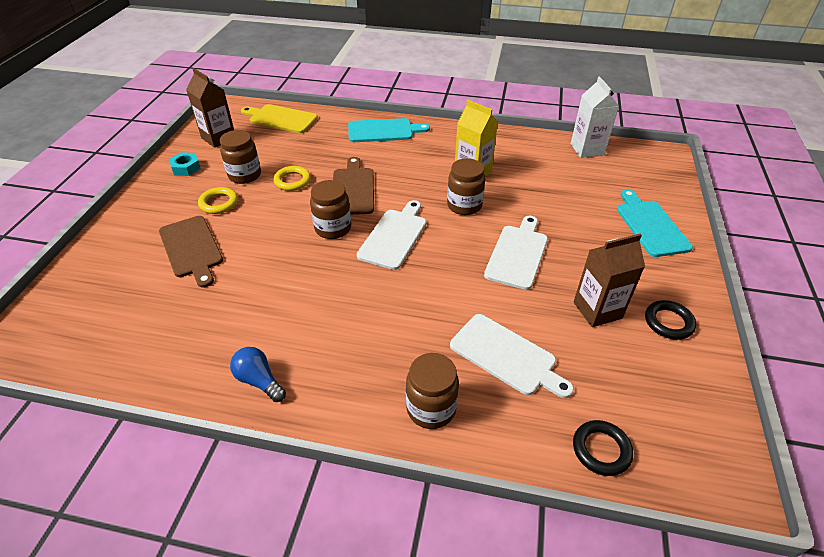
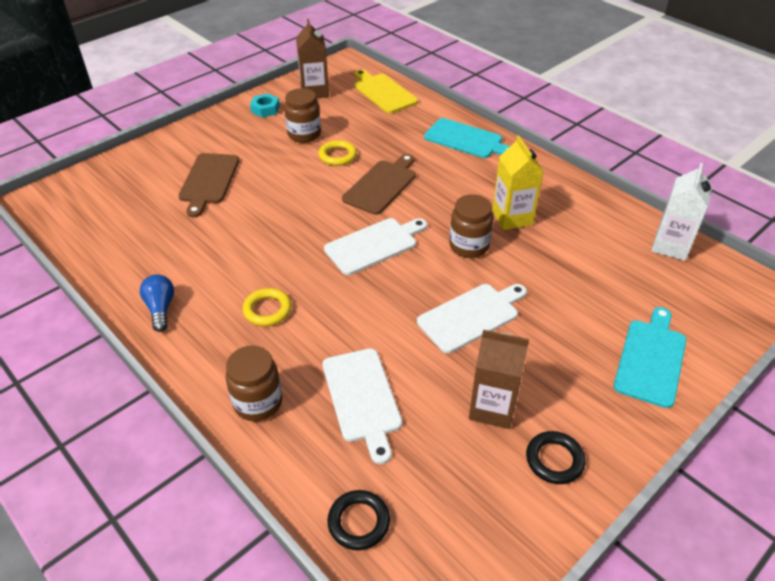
camera: 35 degrees right, 0 degrees up
yellow ring [198,187,238,214] -> yellow ring moved to [243,288,291,326]
brown jar [310,180,351,239] -> none

